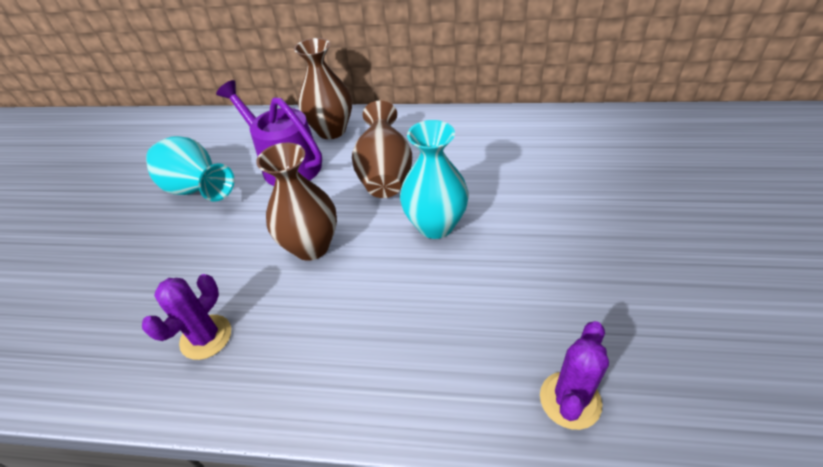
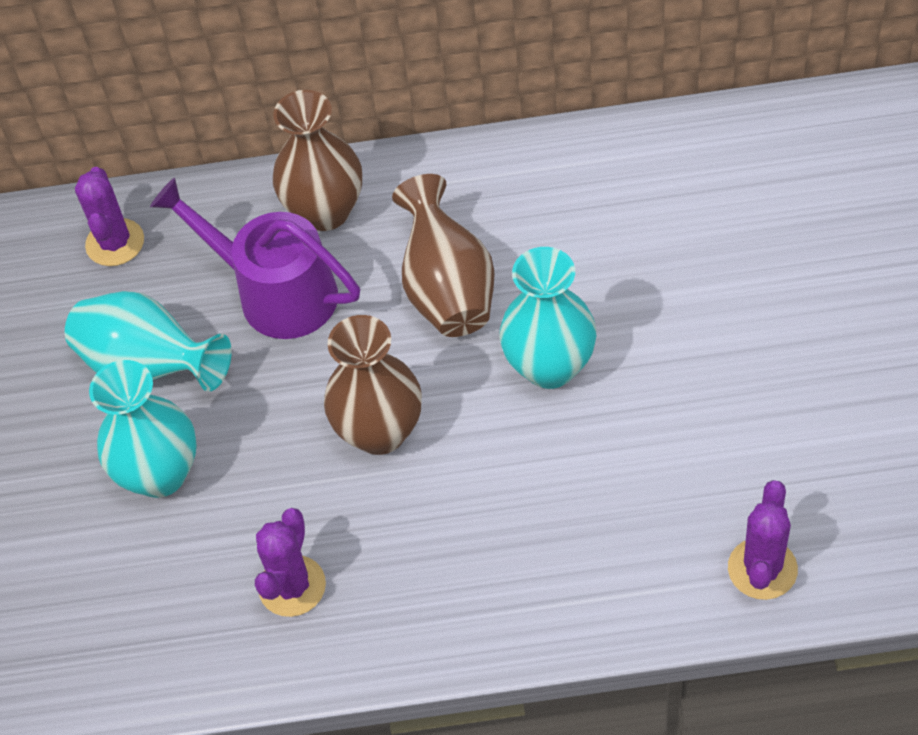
camera: 10 degrees left, 10 degrees up
none -> purple cactus [75,167,144,266]
none -> turquoise vase [89,360,197,498]

